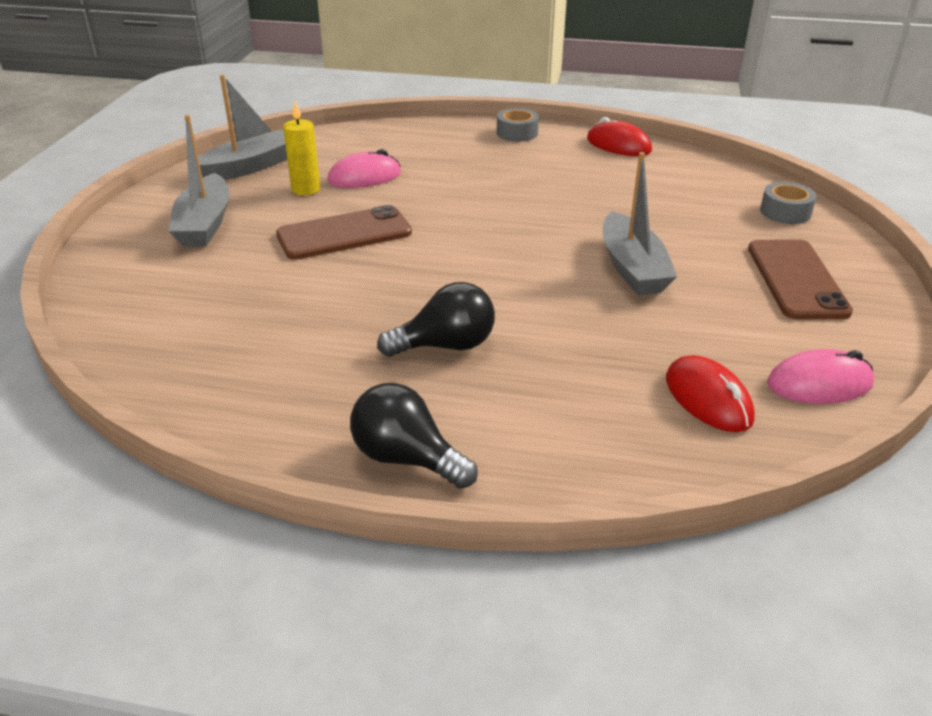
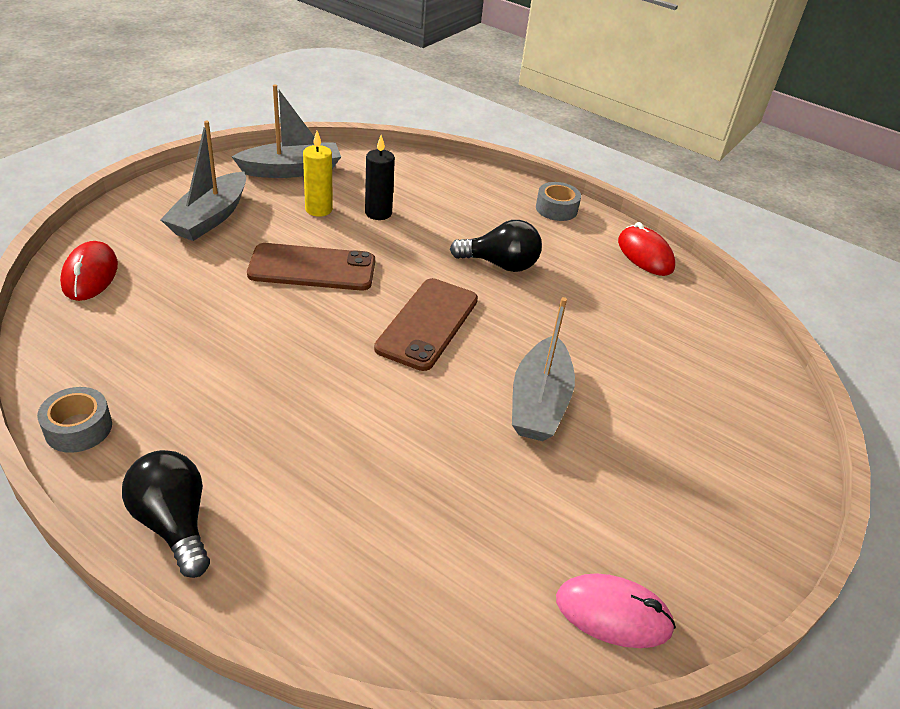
camera: 20 degrees right, 5 degrees up
pink mouse [327,149,401,188] -> black candle [365,135,395,220]
black light bulb [377,282,495,357] -> black light bulb moved to [450,220,542,272]
red mouse [666,355,755,432] -> red mouse moved to [60,241,118,301]
brown phone [748,239,853,319] -> brown phone moved to [374,278,478,371]
grey tape [760,182,817,224] -> grey tape moved to [37,387,112,453]

